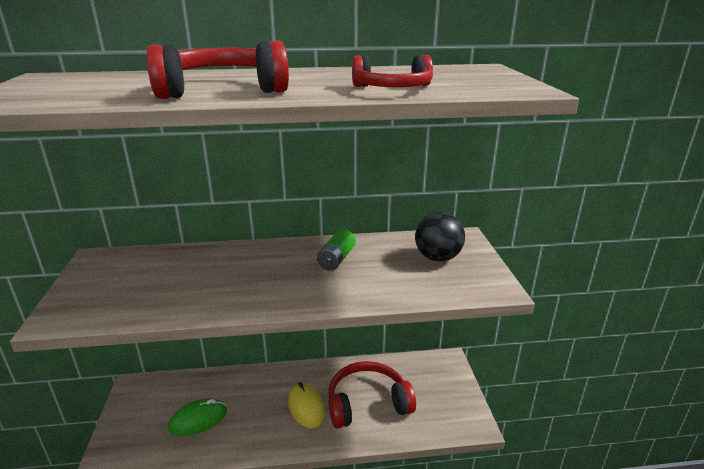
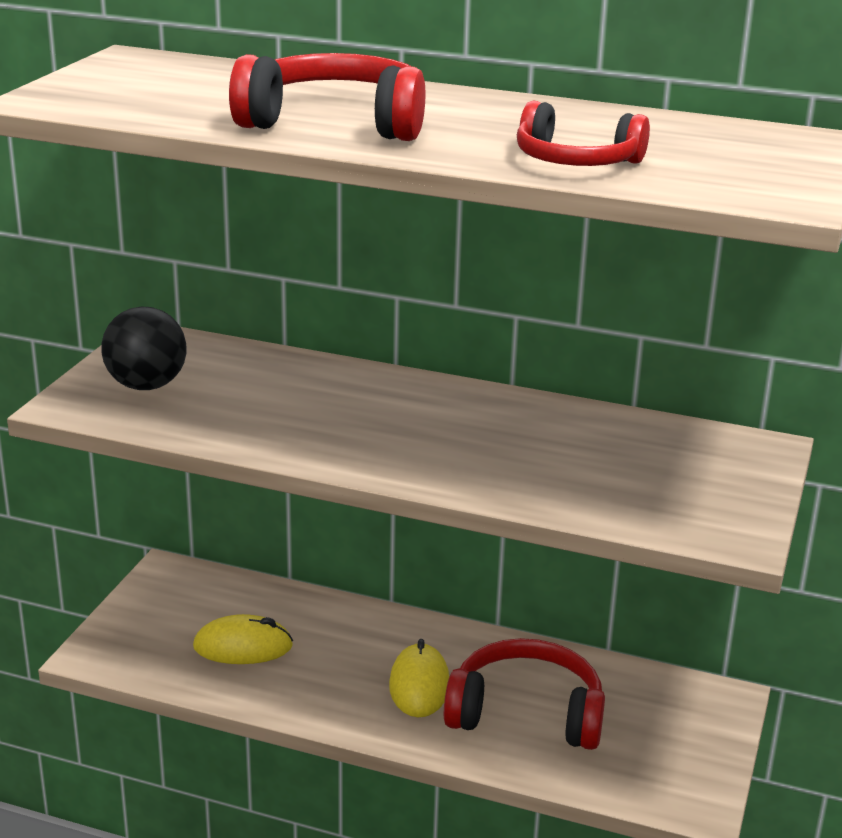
camera: 25 degrees right, 0 degrees up
green mouse [168,399,227,436] -> yellow mouse [193,614,293,664]
green battery [317,229,355,270] -> none
black ball [415,212,465,262] -> black ball moved to [101,306,186,390]

